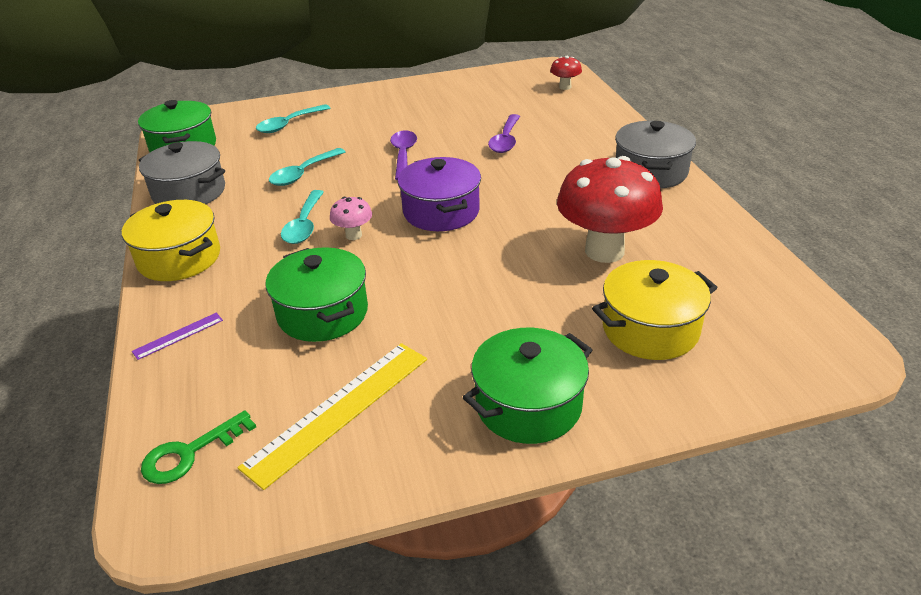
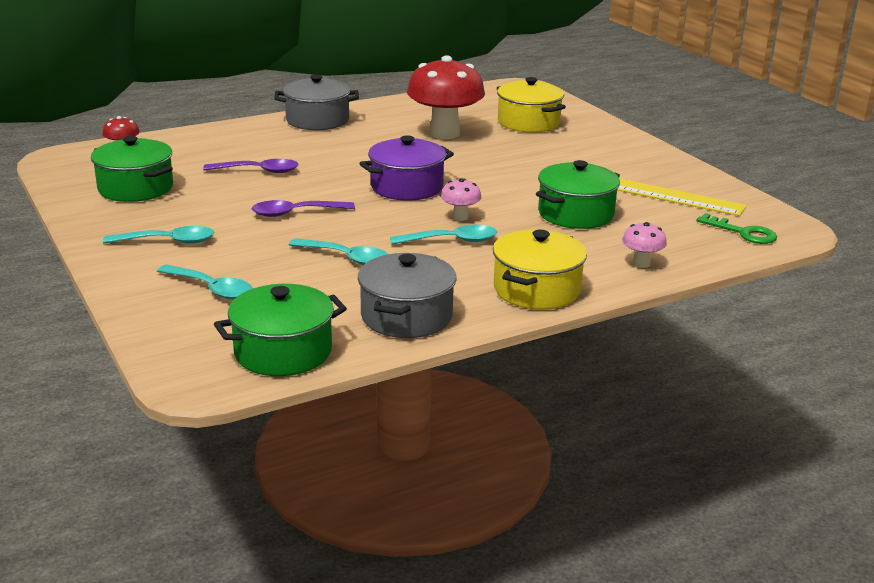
camera: 105 degrees left, 10 degrees down
purple ruler [132,313,223,360] -> pink mushroom [622,222,667,268]
green pot [463,328,592,444] -> green pot moved to [91,136,173,202]
none -> turquoise spoon [103,226,214,244]

